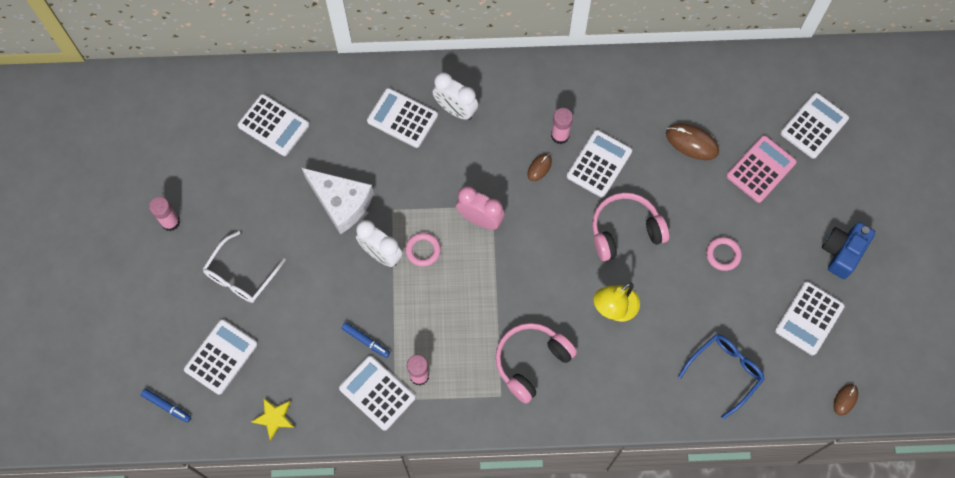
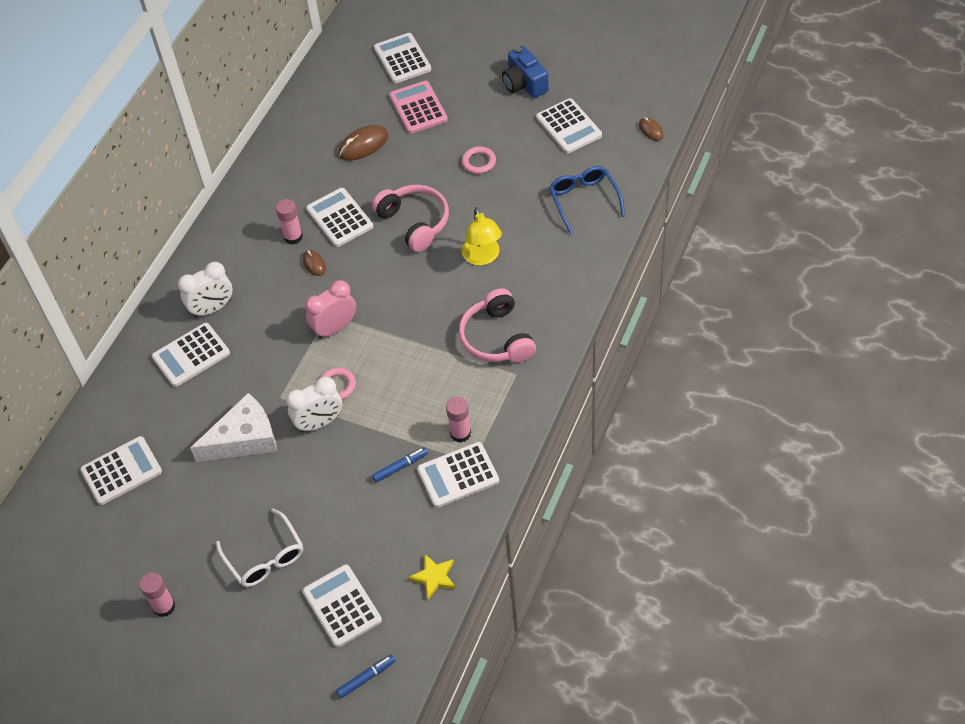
camera: 60 degrees left, 15 degrees down
pink headphones [592,192,669,261] -> pink headphones turned 135 degrees clockwise [372,185,449,252]

